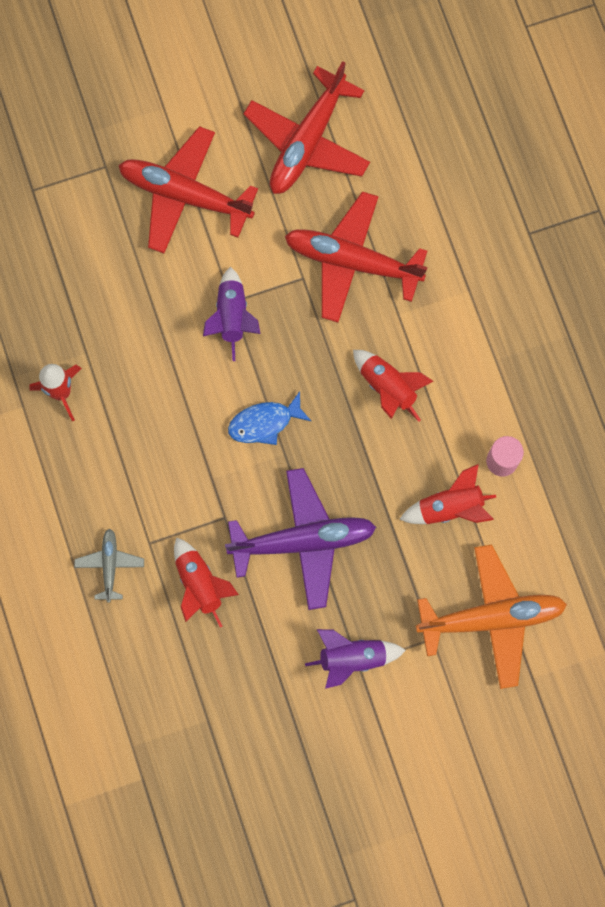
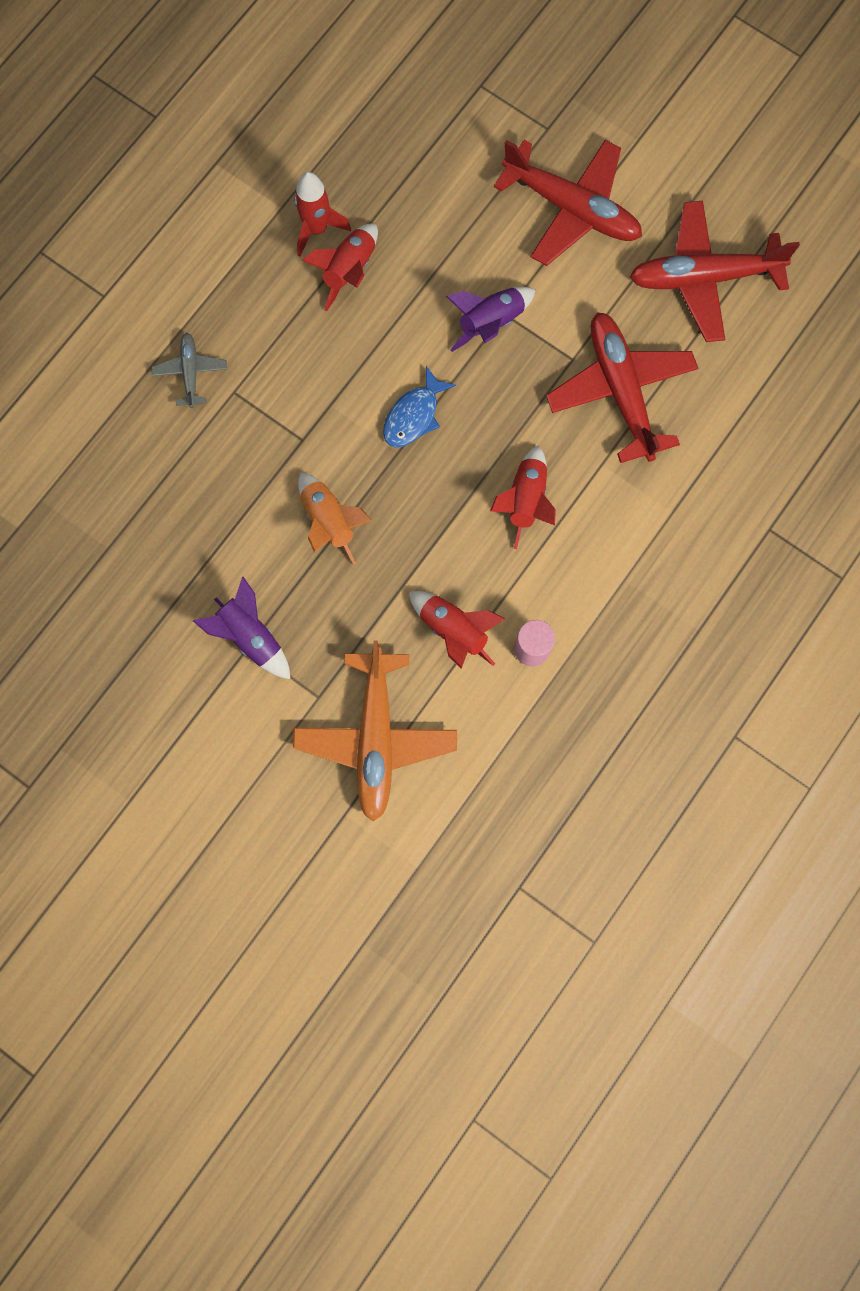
camera: 55 degrees right, 0 degrees up
grey plane [74,528,144,603] -> grey plane turned 60 degrees counterclockwise [151,333,227,408]
red plane [118,126,258,254] -> red plane turned 135 degrees clockwise [494,140,642,266]
red rocket [174,537,239,628] -> red rocket moved to [302,224,378,311]
purple plane [225,468,376,610] -> orange rocket [298,472,372,565]
blue fish [228,391,312,445] -> blue fish turned 90 degrees counterclockwise [383,366,456,448]
orange plane [416,545,567,689] -> orange plane turned 45 degrees clockwise [293,641,457,822]

